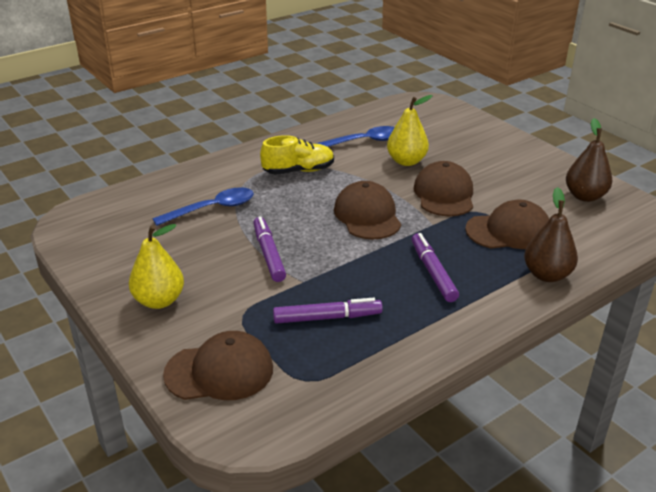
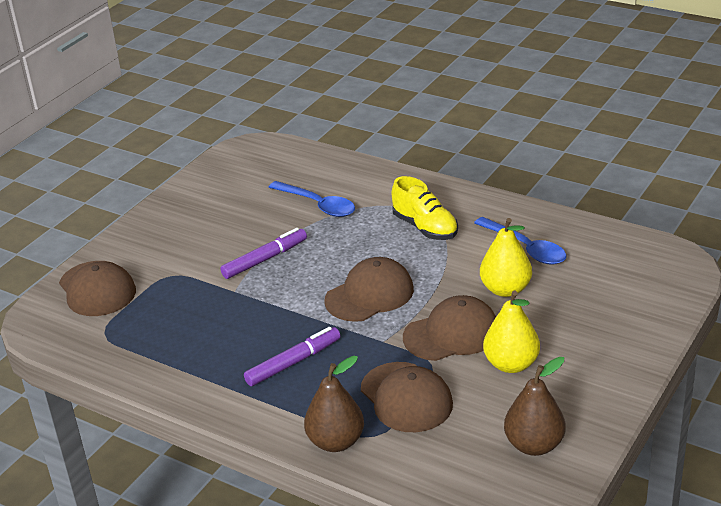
camera: 70 degrees right, 0 degrees up
yellow pear [129,224,184,309] -> yellow pear moved to [483,291,540,373]
purple marker [273,298,383,324] -> none

